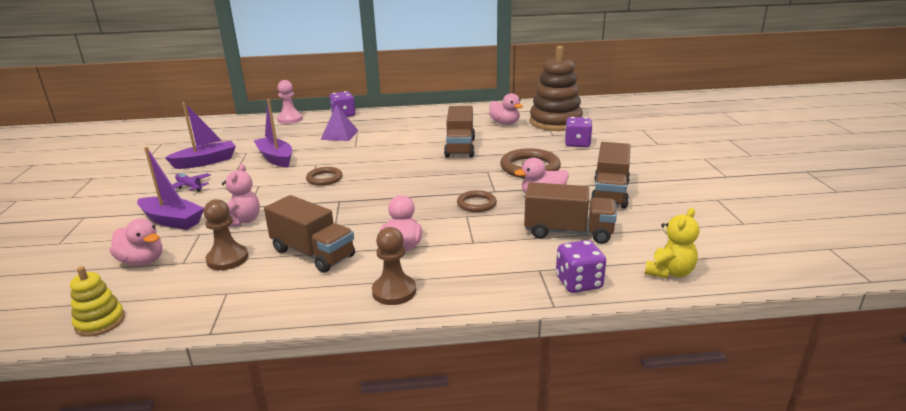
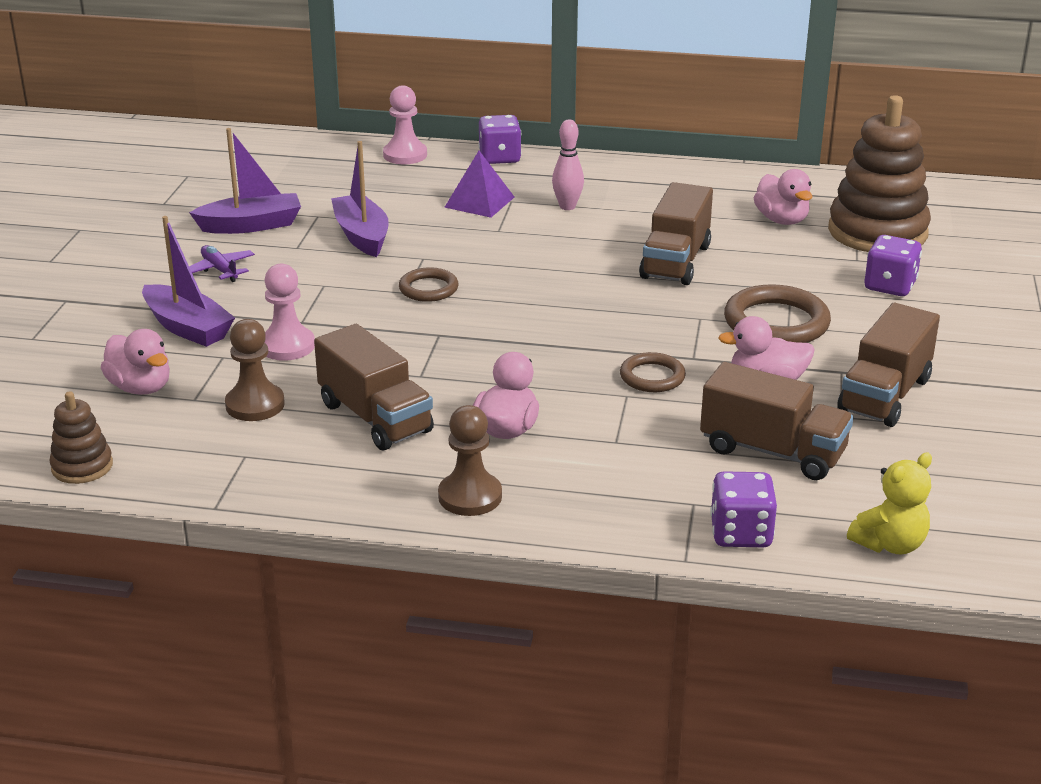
camera: 15 degrees right, 5 degrees up
yellow stacking toy [70,266,125,337] -> brown stacking toy [49,391,113,484]
pink teddy bear [222,164,260,227] -> pink pawn [265,264,315,361]
none -> pink bowling pin [552,120,584,210]

